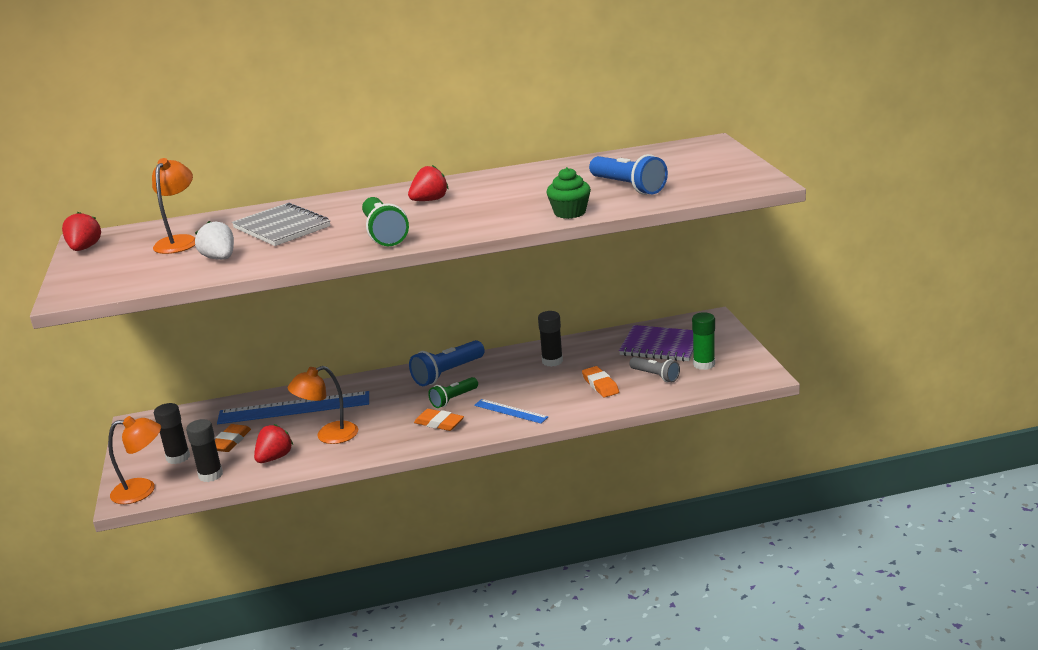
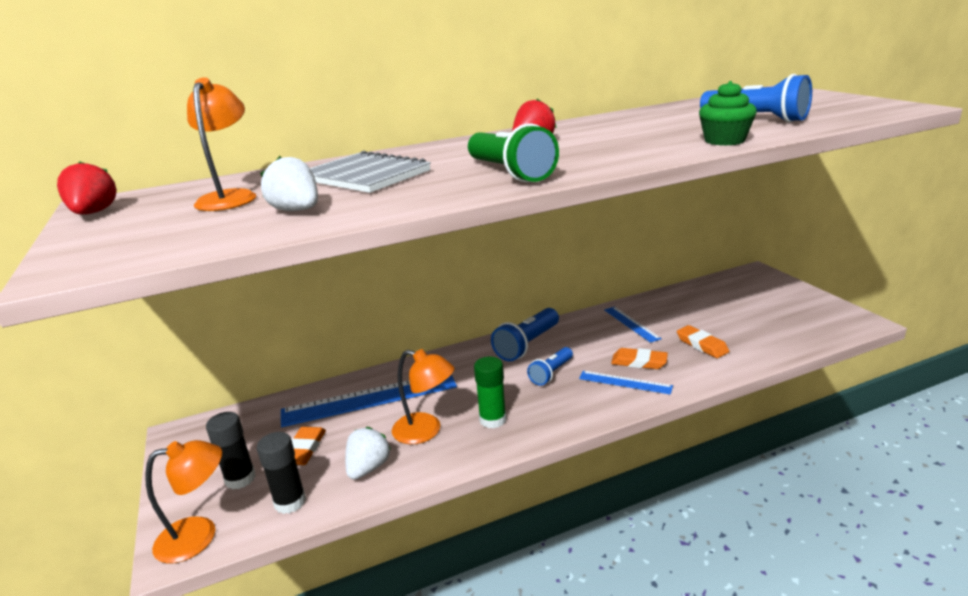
camera: 10 degrees left, 0 degrees up
red strawberry [254,424,293,463] -> white strawberry [345,427,391,480]
orange lamp [288,366,358,444] -> orange lamp turned 120 degrees counterclockwise [392,349,454,444]
orange eraser [414,409,464,431] -> orange eraser moved to [611,348,668,369]
green flashlight [428,377,478,408] -> blue flashlight [527,347,573,386]
black glue stick [538,311,563,367] -> blue ruler [604,307,662,343]
purple notebook [619,325,693,362] -> none
grey flashlight [629,357,680,382] -> none
green glue stick [692,312,715,370] -> green glue stick moved to [474,357,507,429]

